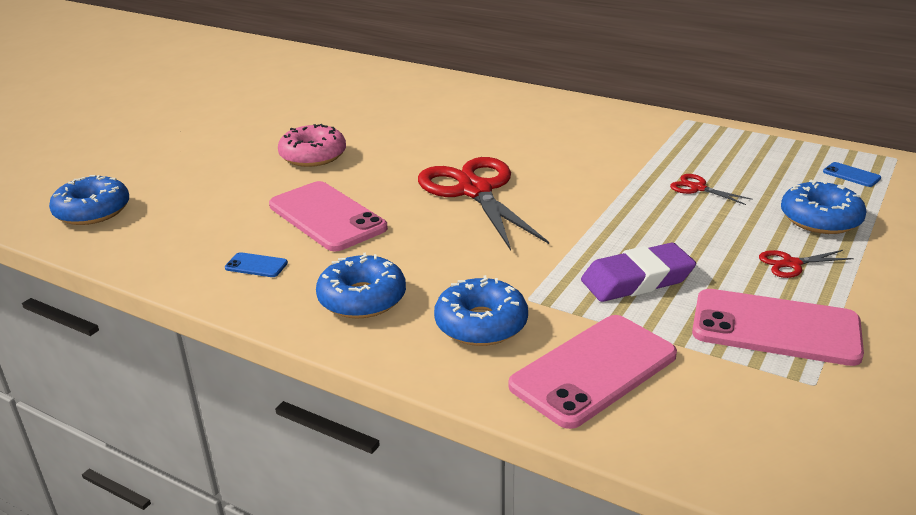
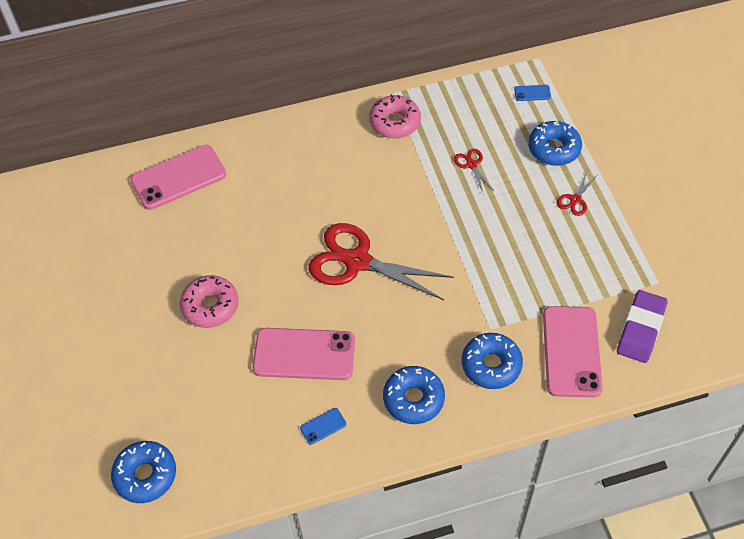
camera: 45 degrees left, 25 degrees up
purple eraser [581,243,696,302] -> purple eraser moved to [617,290,668,363]
red scissors [670,174,753,205] -> red scissors turned 75 degrees clockwise [454,149,493,192]
pink phone [692,289,864,366] -> pink phone moved to [131,145,226,210]
none -> pink donut [369,94,421,138]

